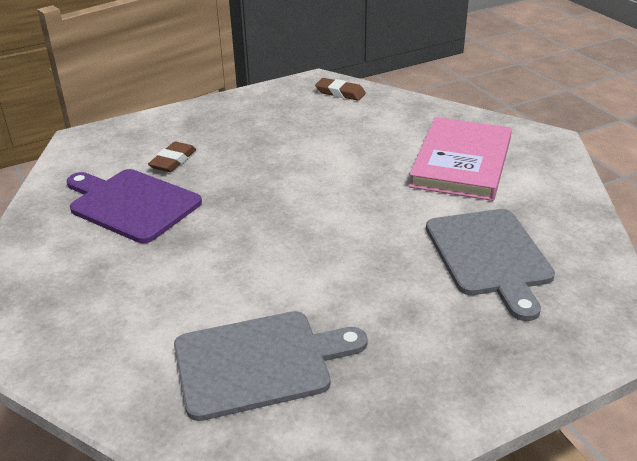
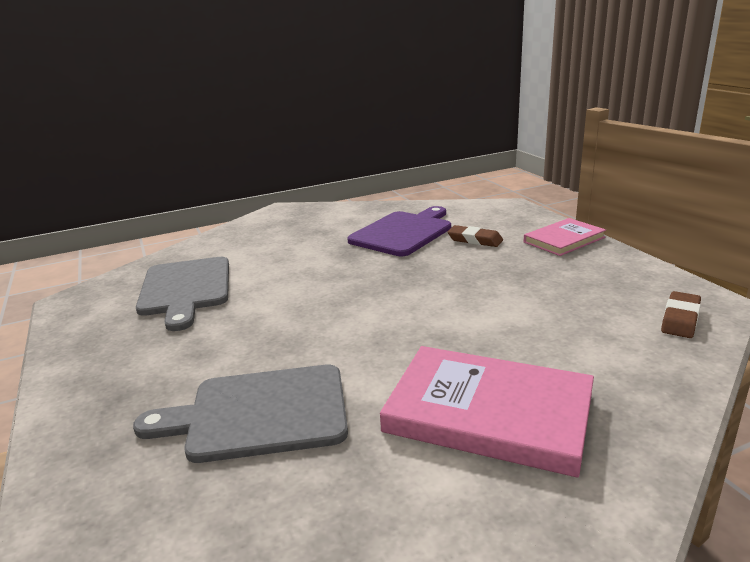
camera: 95 degrees right, 10 degrees down
none -> pink book [524,218,606,256]

